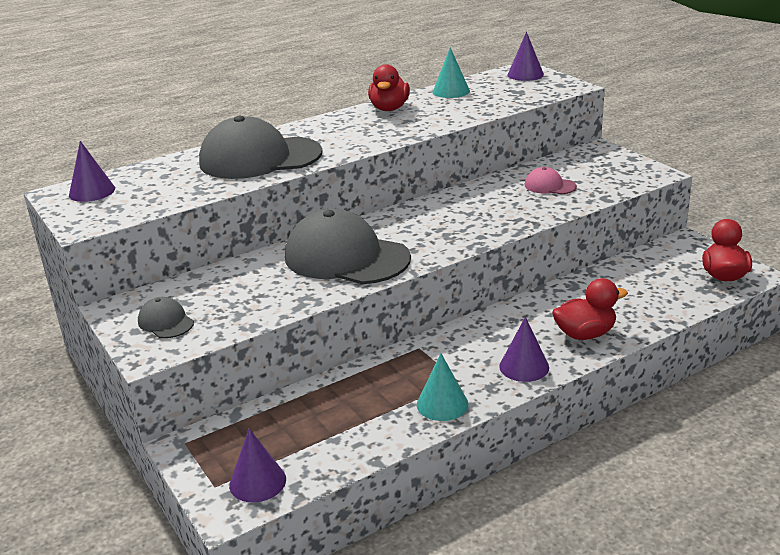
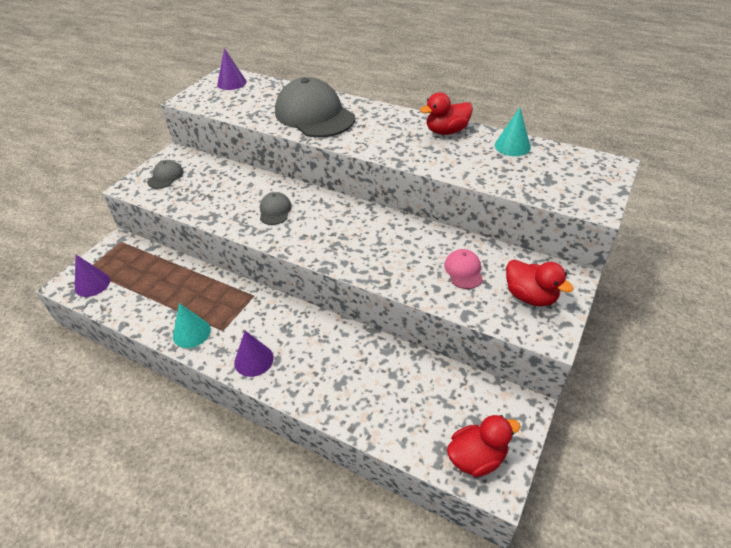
camera: 60 degrees right, 15 degrees up
grey cap [285,209,411,284] -> grey cap [260,192,292,225], size x0.45
purple cone [508,31,544,81] -> none
red duck [552,278,628,340] -> red duck moved to [506,260,574,306]

